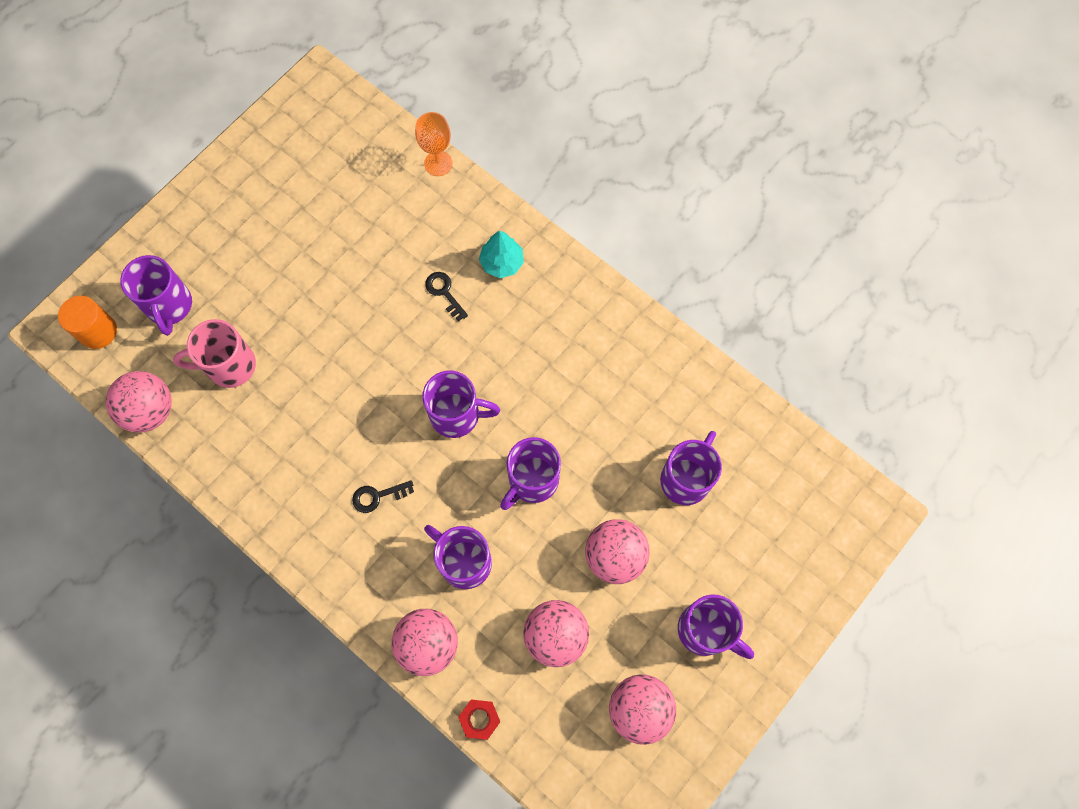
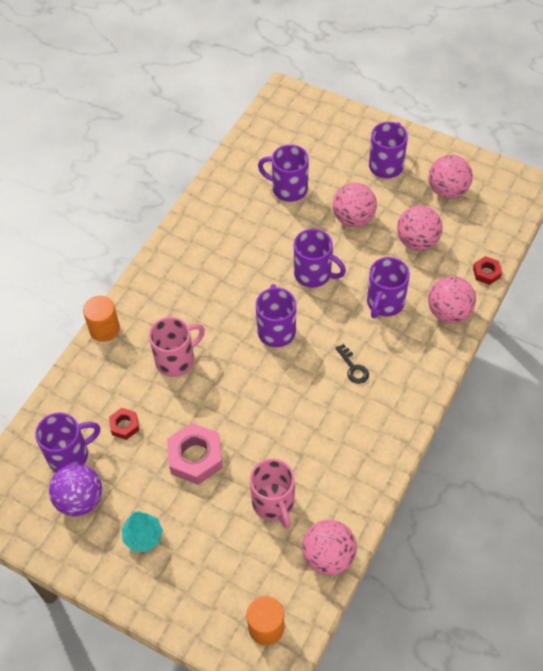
camera: 100 degrees left, 15 degrees down
purple mug [120,255,192,336] -> purple mug moved to [35,413,100,472]
orange goblet [415,112,453,176] -> none
black key [425,272,468,321] -> pink mug [149,317,205,377]
turquoise tree [479,230,524,278] -> turquoise tree moved to [122,511,163,552]
none -> purple ball [49,463,102,516]
none -> orange cylinder [83,296,120,342]
none -> red nut [109,408,139,440]
none -> pink nut [167,423,223,485]

